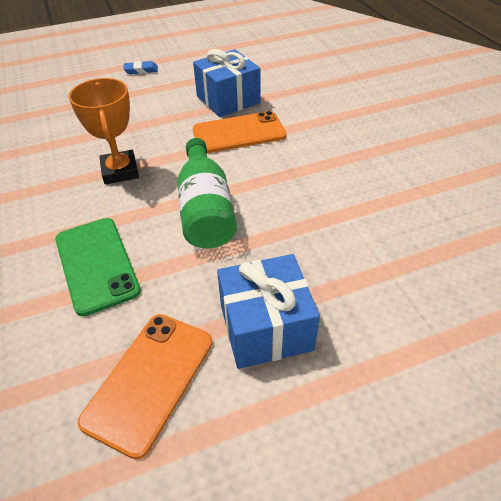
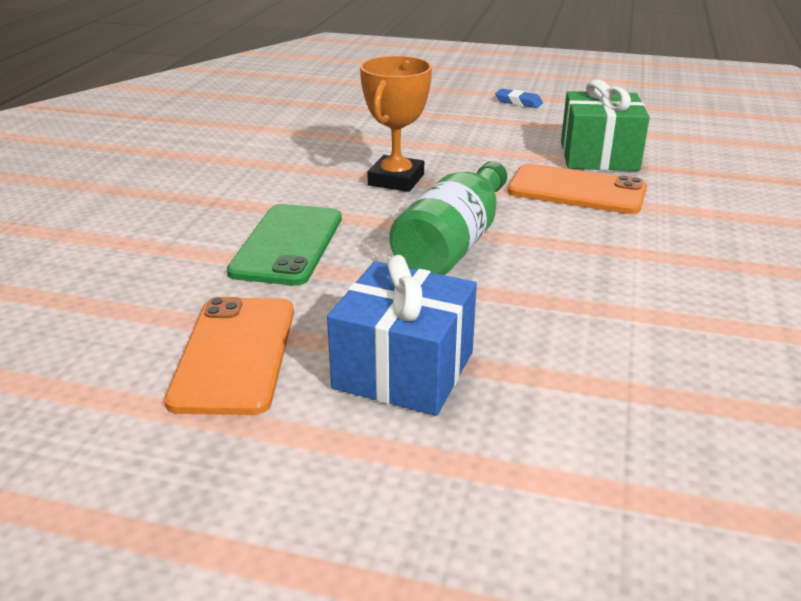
camera: 35 degrees right, 15 degrees down
orange phone [78,314,213,459] -> orange phone turned 60 degrees counterclockwise [164,297,294,415]
blue gift [193,49,261,117] -> green gift [561,79,650,171]

